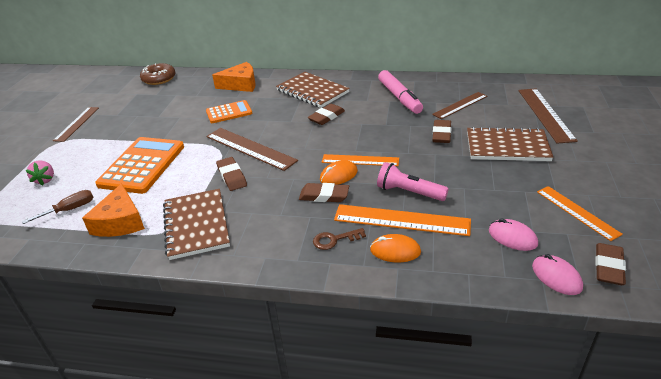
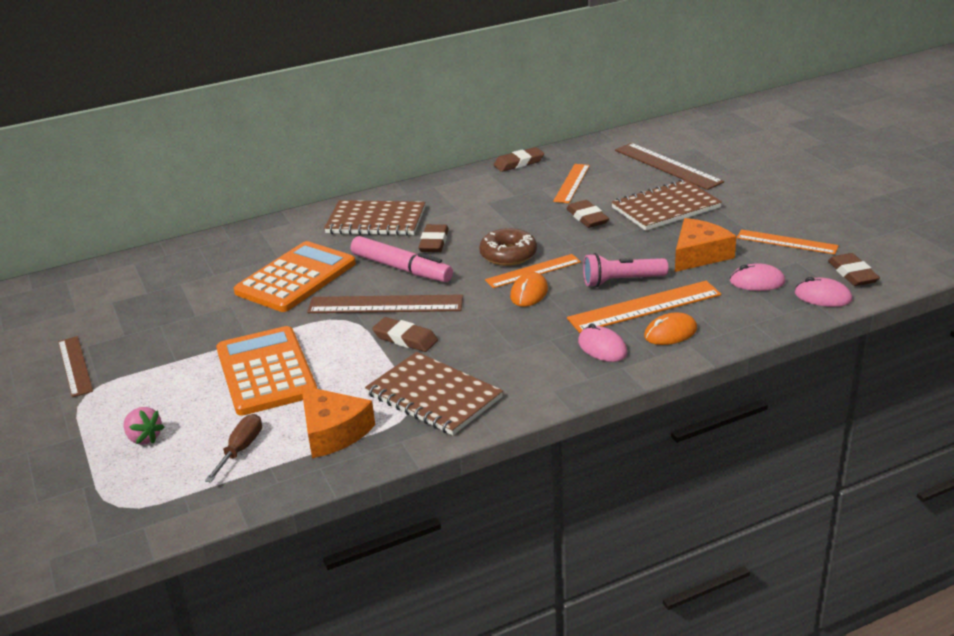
camera: 35 degrees left, 5 degrees down
brown donut [140,63,176,85] -> brown donut moved to [479,228,537,266]
orange calculator [206,100,252,123] -> orange calculator [234,241,356,312], size x1.73
orange cheese [212,62,256,92] -> orange cheese moved to [675,218,736,272]
brown eraser [299,183,349,202] -> brown eraser moved to [494,147,544,172]
brown key [313,228,366,250] -> pink mouse [578,324,628,362]
pink marker [378,70,423,114] -> pink marker moved to [351,236,453,282]
brown ruler [432,92,487,119] -> orange ruler [553,164,590,203]

